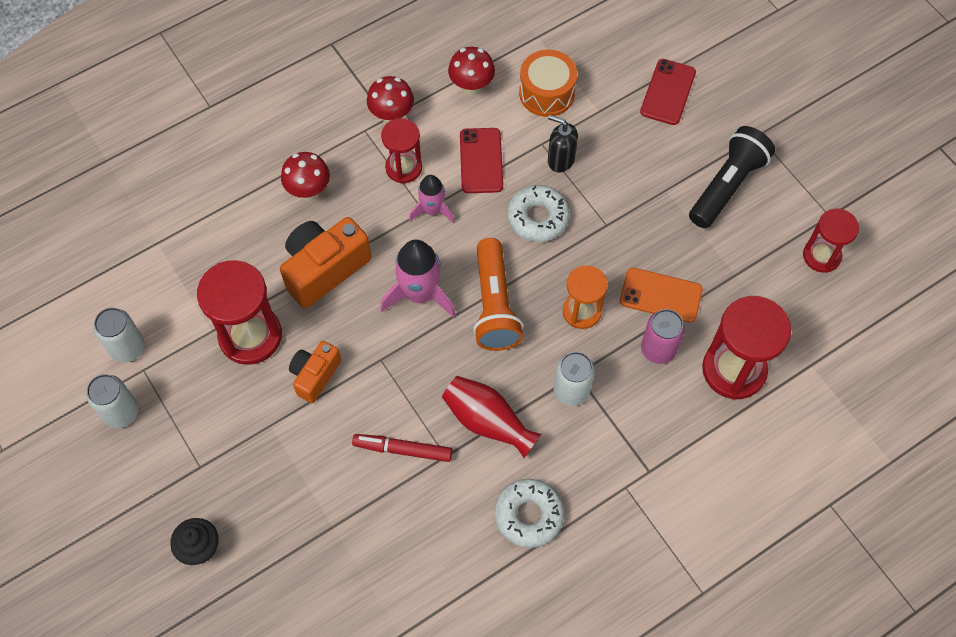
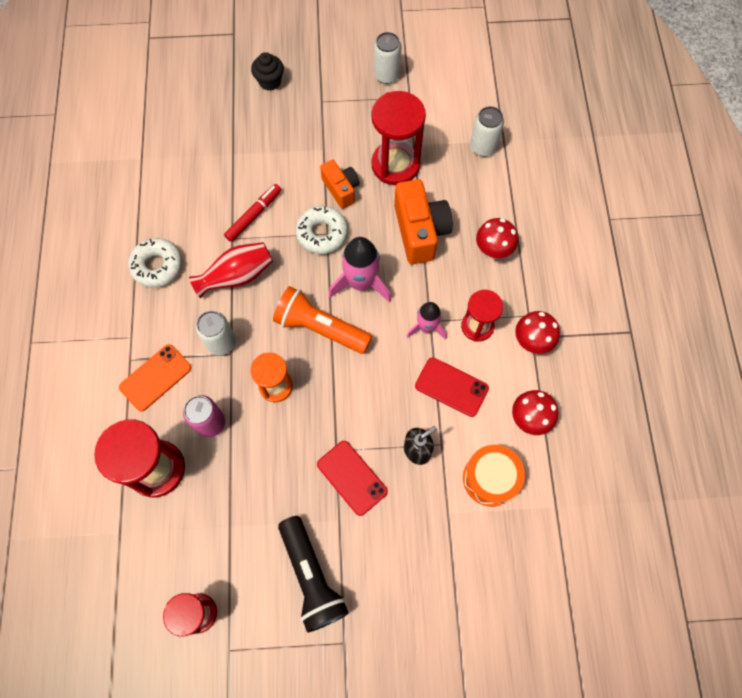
camera: 120 degrees right, 5 degrees up
white can [94,307,144,362] -> white can moved to [470,106,504,156]
white donut [507,185,570,242] -> white donut moved to [296,206,348,254]
orange phone [620,268,703,323] -> orange phone moved to [119,344,191,412]
red phone [640,59,696,125] -> red phone moved to [317,441,388,516]

